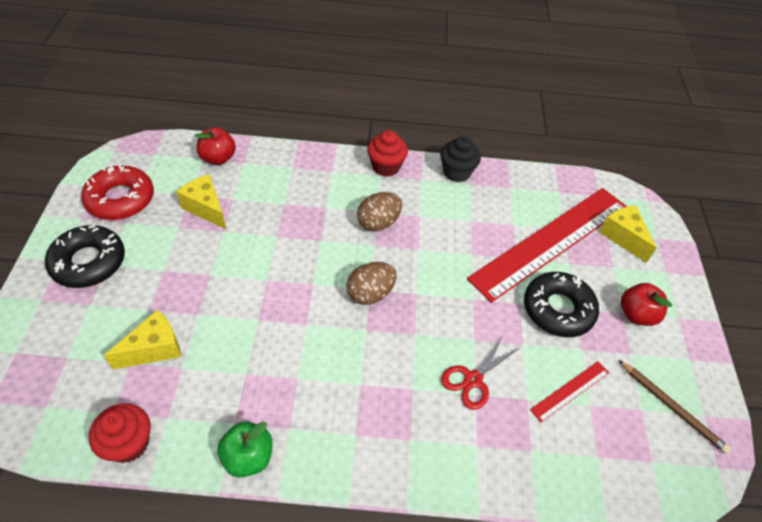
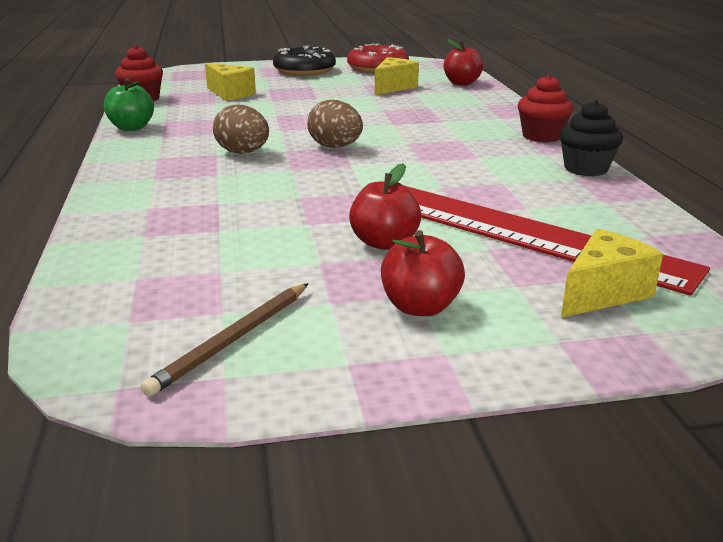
camera: 80 degrees right, 25 degrees down
brown egg [357,192,402,232] -> brown egg moved to [213,104,269,154]
red scissors [441,336,520,410] -> none
black donut [524,272,599,337] -> red apple [349,163,421,250]
red ruler [530,361,609,422] -> none

